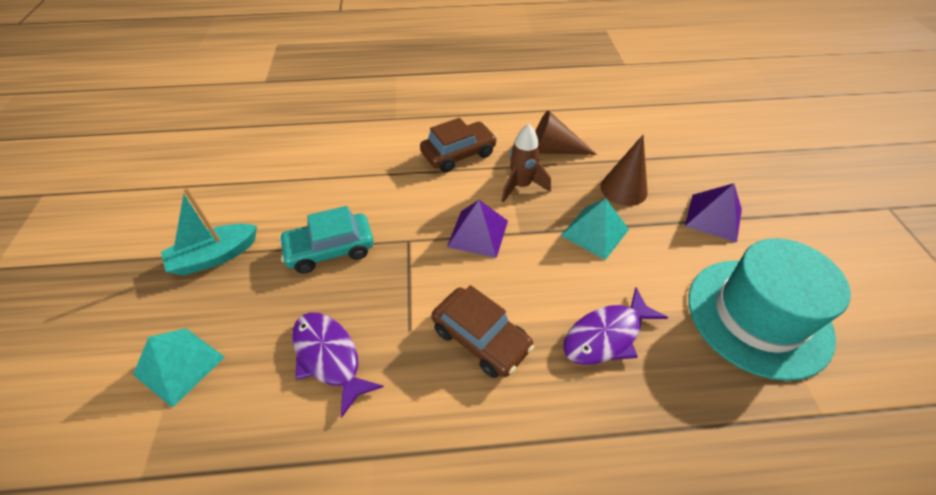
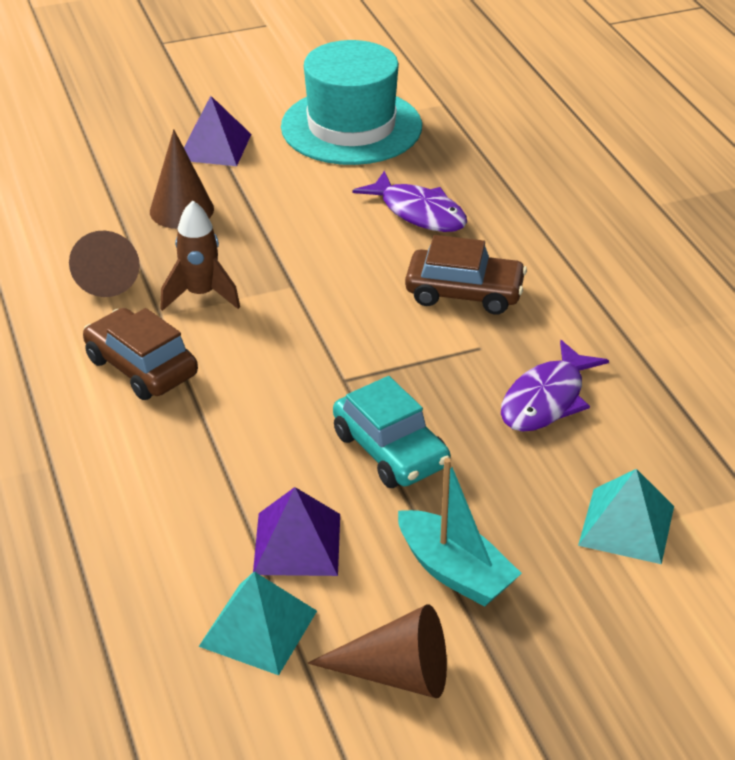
camera: 105 degrees left, 10 degrees down
brown car [431,285,534,378] -> brown car turned 75 degrees clockwise [405,235,527,315]
purple pyramid [447,200,508,258] -> purple pyramid moved to [253,487,340,576]
turquoise pyramid [560,198,629,260] -> turquoise pyramid moved to [198,571,317,675]
none -> brown cone [308,604,447,698]

